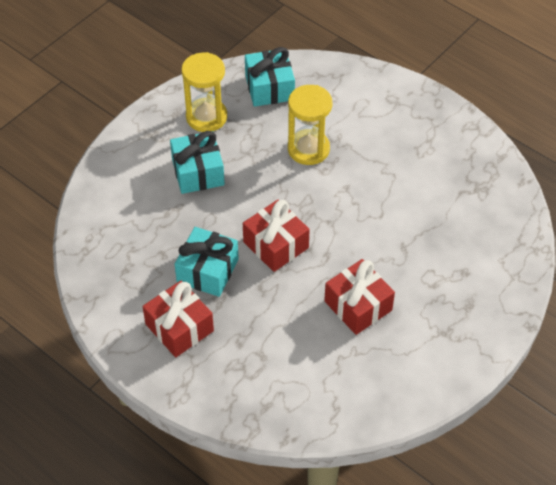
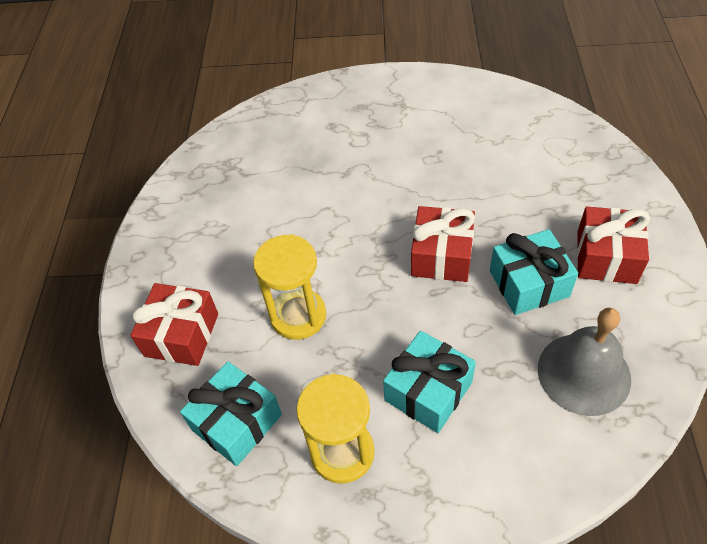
camera: 125 degrees left, 0 degrees up
red gift [324,259,395,335] -> red gift moved to [130,283,218,366]
none -> grey bell [538,308,631,416]

